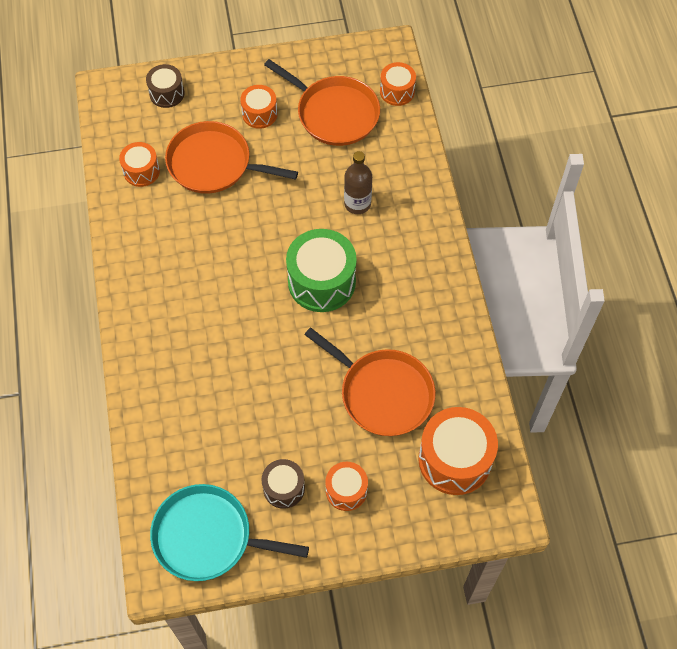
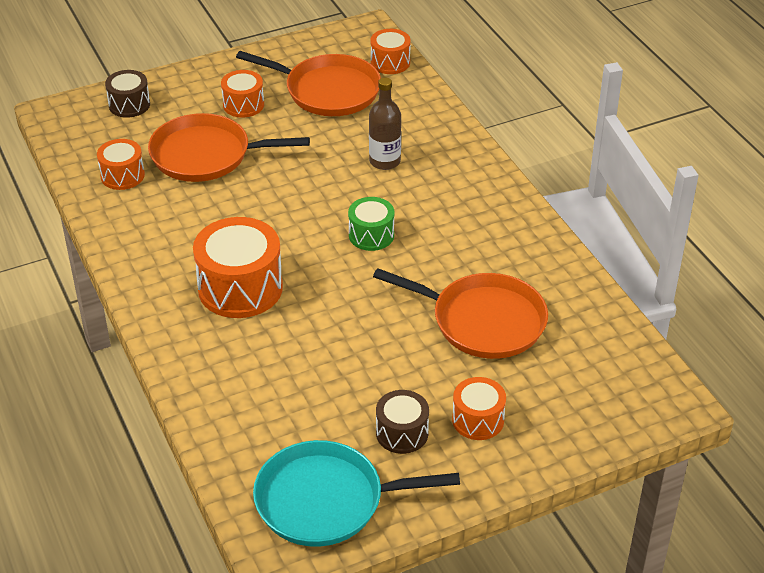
camera: 15 degrees left, 20 degrees down
green drum [286,229,357,312] -> green drum [348,197,394,251], size x0.56
orange drum [418,407,498,495] -> orange drum moved to [193,217,283,318]

